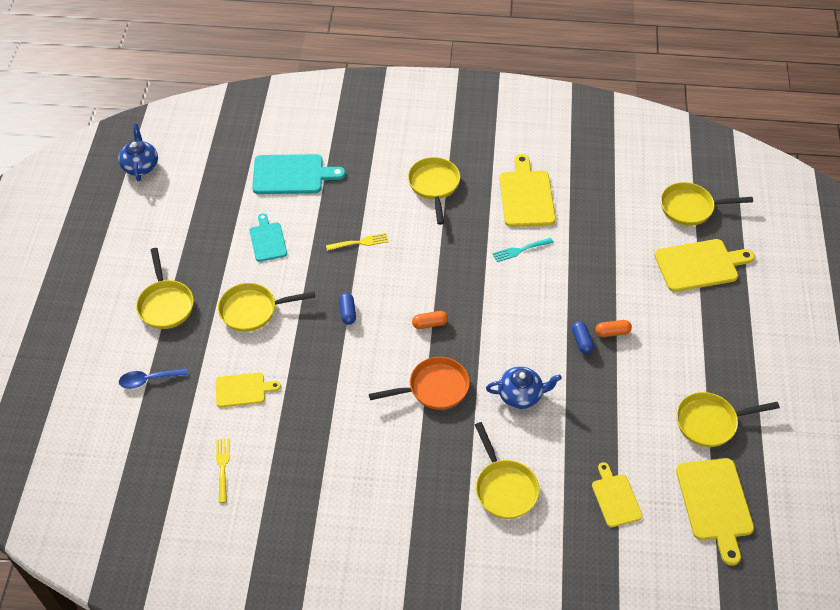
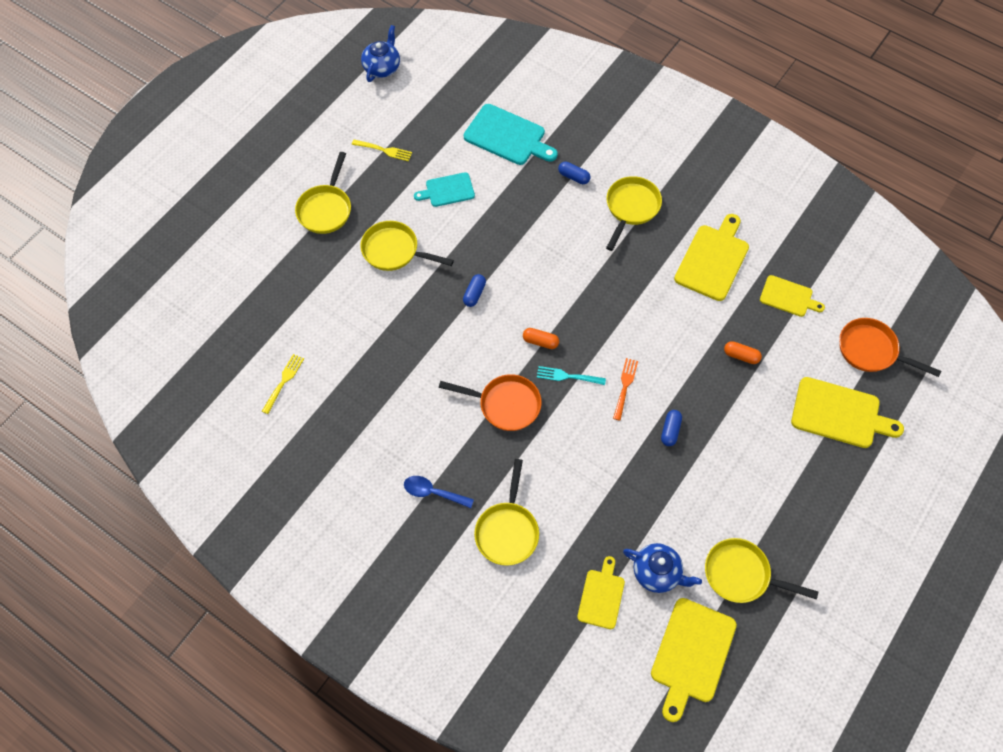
camera: 30 degrees right, 10 degrees up
blue spoon [119,368,188,389] -> blue spoon moved to [404,476,474,508]
yellow cutting board [216,372,281,407] -> yellow cutting board moved to [760,275,825,317]
turquoise cutting board [250,214,287,262] -> turquoise cutting board turned 120 degrees counterclockwise [414,172,475,207]
yellow fork [326,233,389,251] -> yellow fork moved to [352,140,412,161]
blue teapot [486,367,562,409] -> blue teapot moved to [623,543,702,593]
turquoise fork [493,238,553,262] -> turquoise fork moved to [537,366,606,385]
orange capsule [595,320,632,337] -> orange capsule moved to [724,341,762,364]
yellow pan [661,182,753,226] -> orange pan [839,318,941,377]
none -> blue capsule [558,162,590,184]
none -> orange fork [613,358,638,421]

